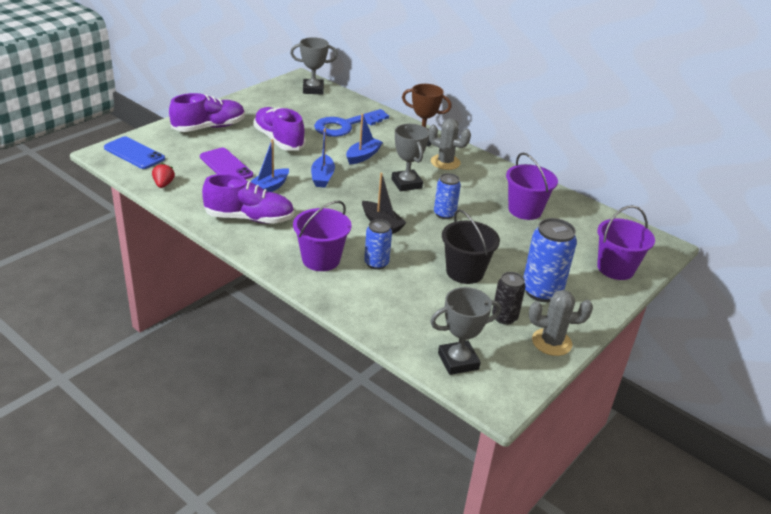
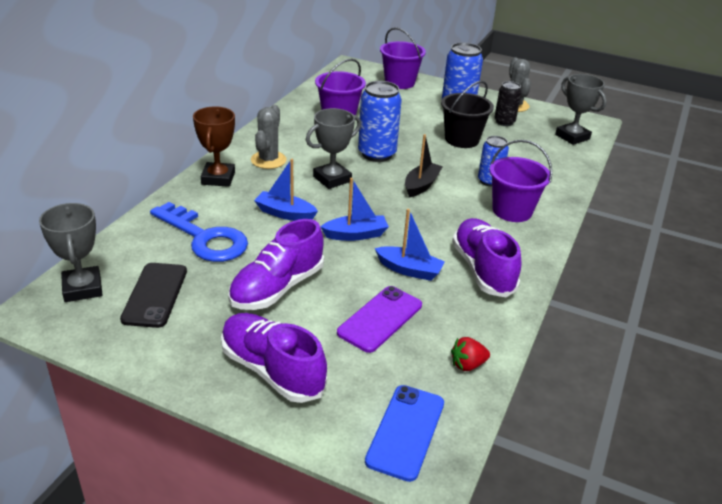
camera: 105 degrees left, 0 degrees up
blue can [434,173,461,219] -> blue can [358,81,402,162], size x1.63
none -> black phone [120,263,187,328]

